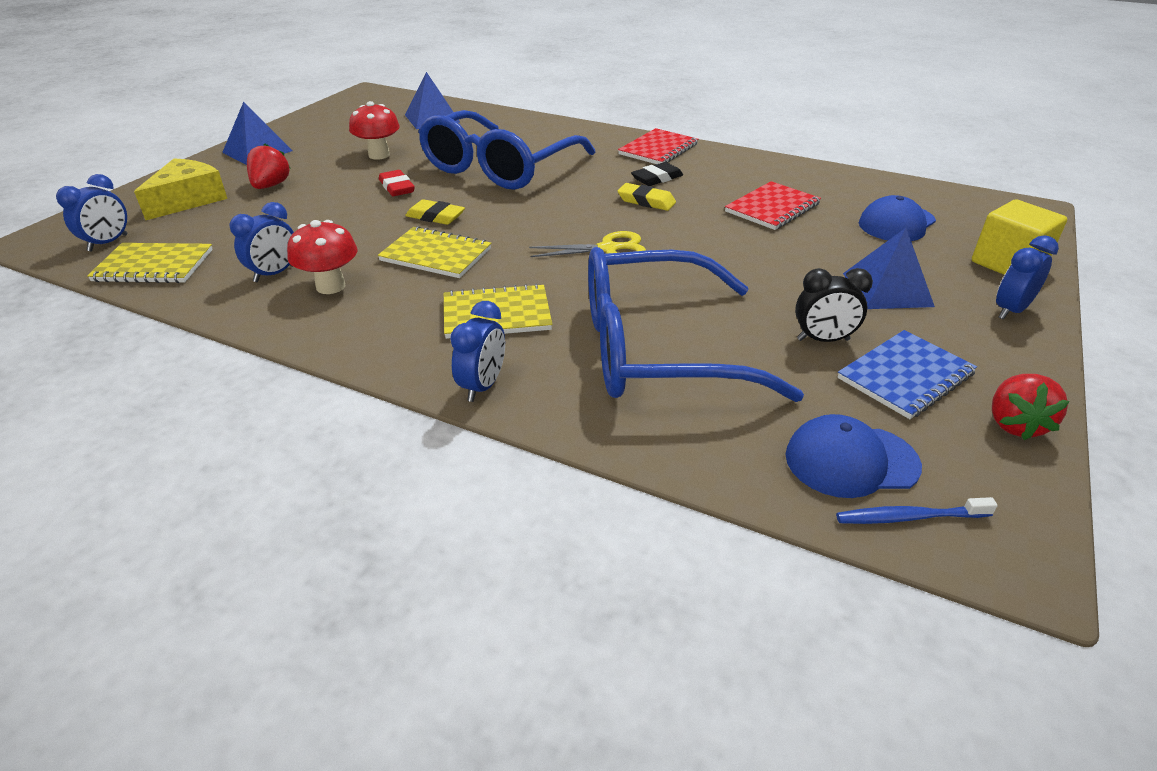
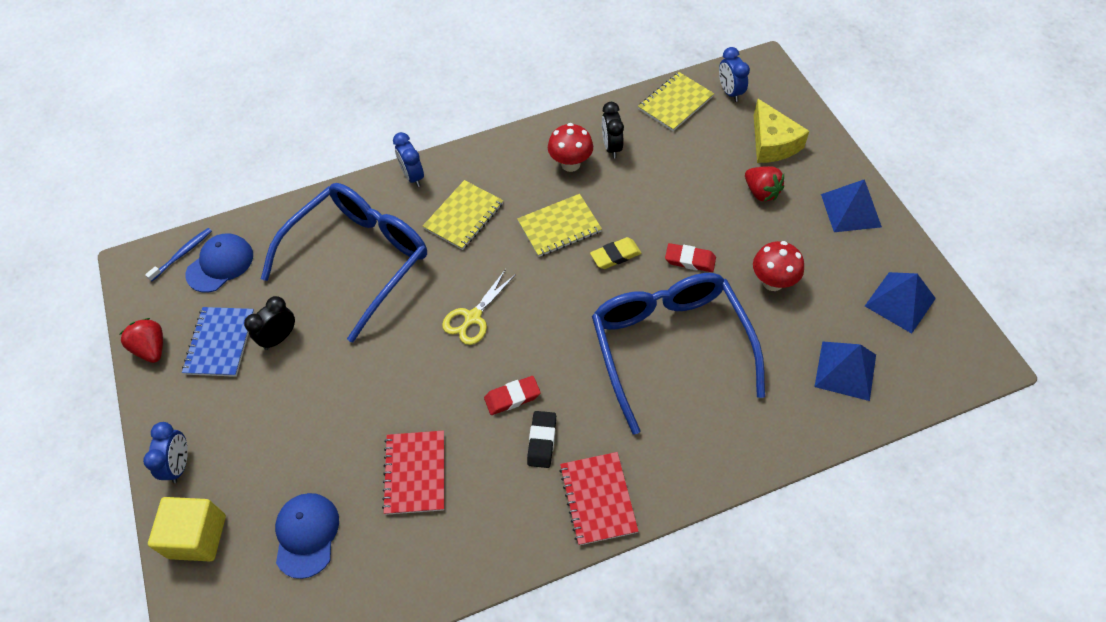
camera: 135 degrees right, 20 degrees up
blue clock [229,202,294,282] -> black clock [602,102,624,158]
yellow eraser [617,183,676,211] -> red eraser [484,376,541,415]
blue pyramid [843,228,935,309] -> blue pyramid moved to [865,272,936,334]

